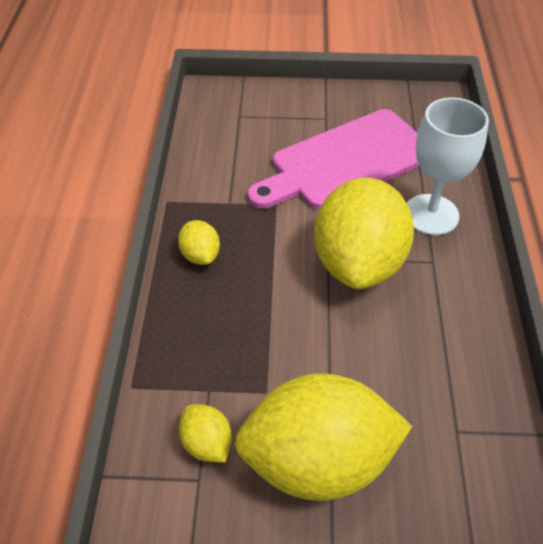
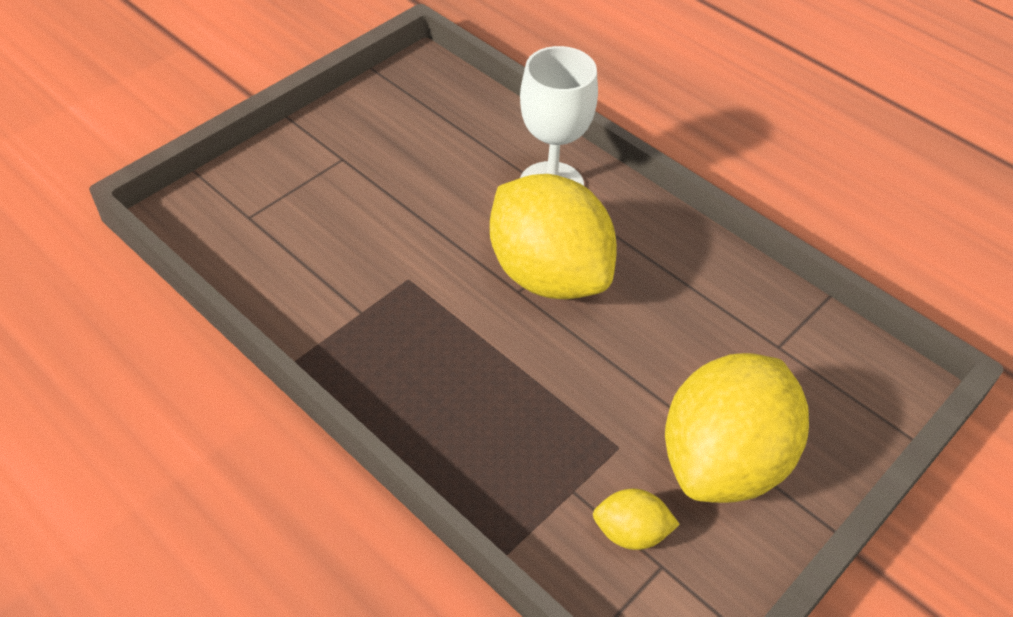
camera: 50 degrees left, 0 degrees up
yellow lemon [178,220,220,265] -> none
pink cutting board [247,109,419,209] -> none

